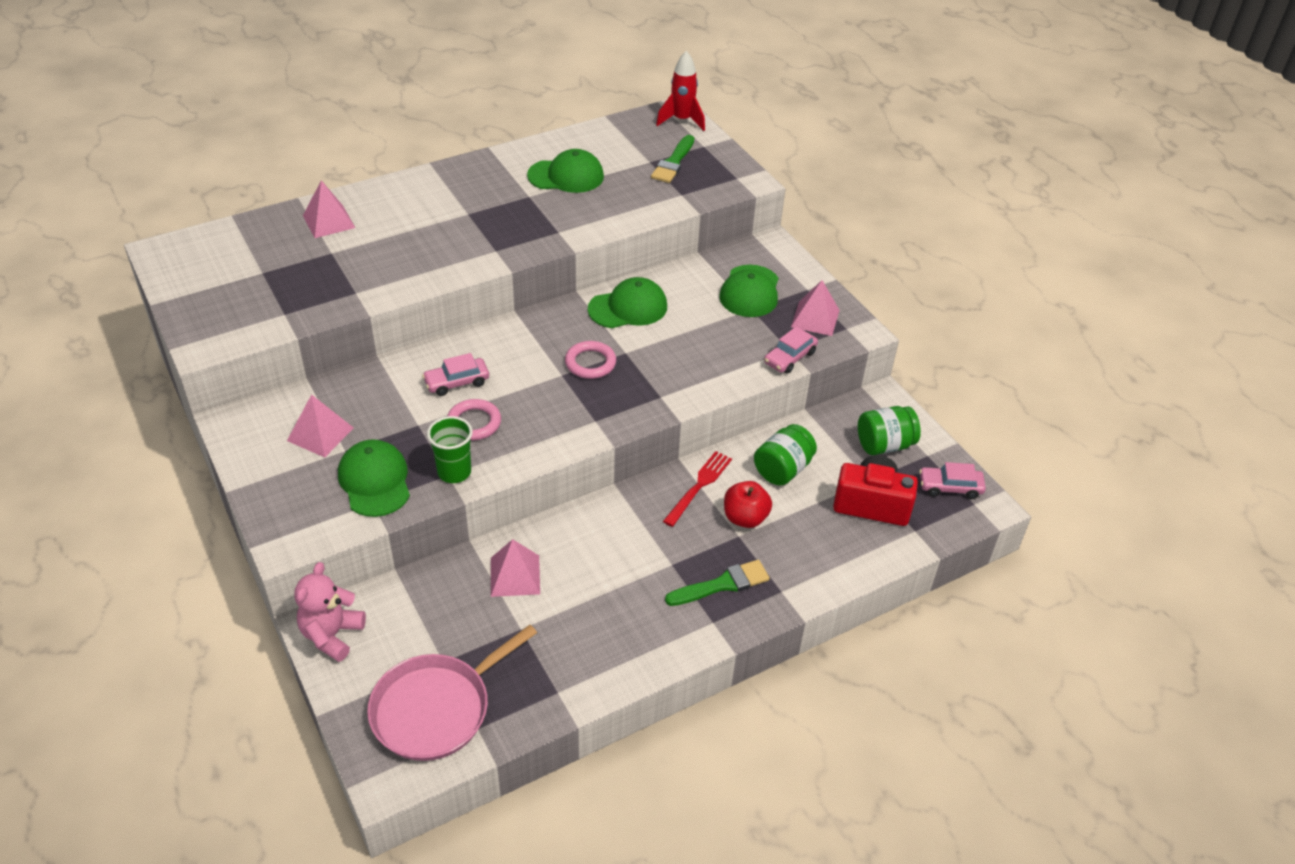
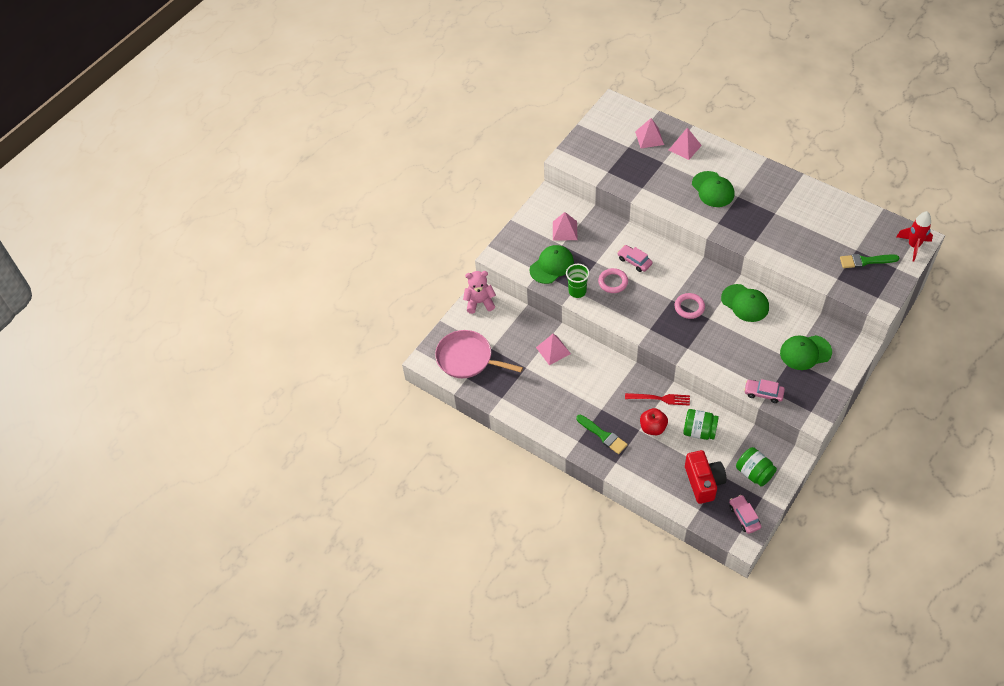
camera: 70 degrees right, 10 degrees up
green cap [527,149,604,193] -> green cap moved to [692,171,734,207]
pink pyramid [791,280,840,336] -> pink pyramid moved to [635,118,664,149]

